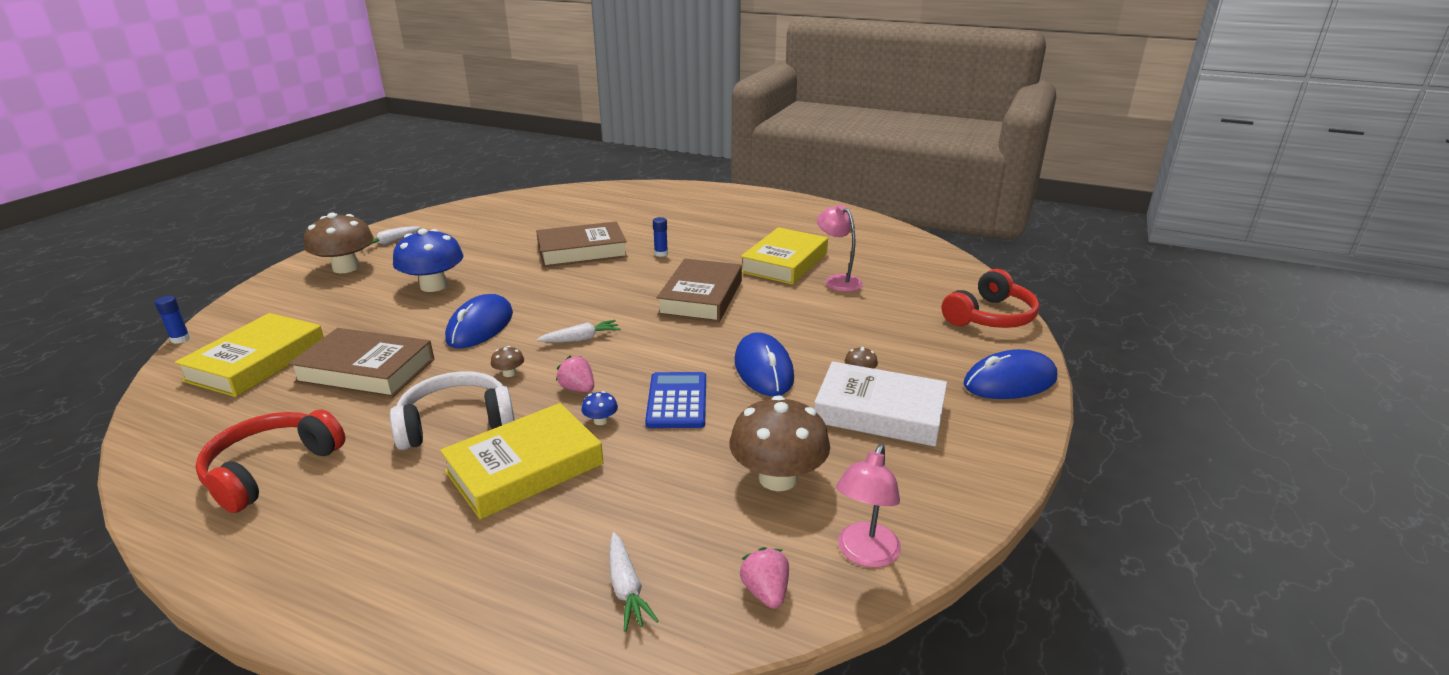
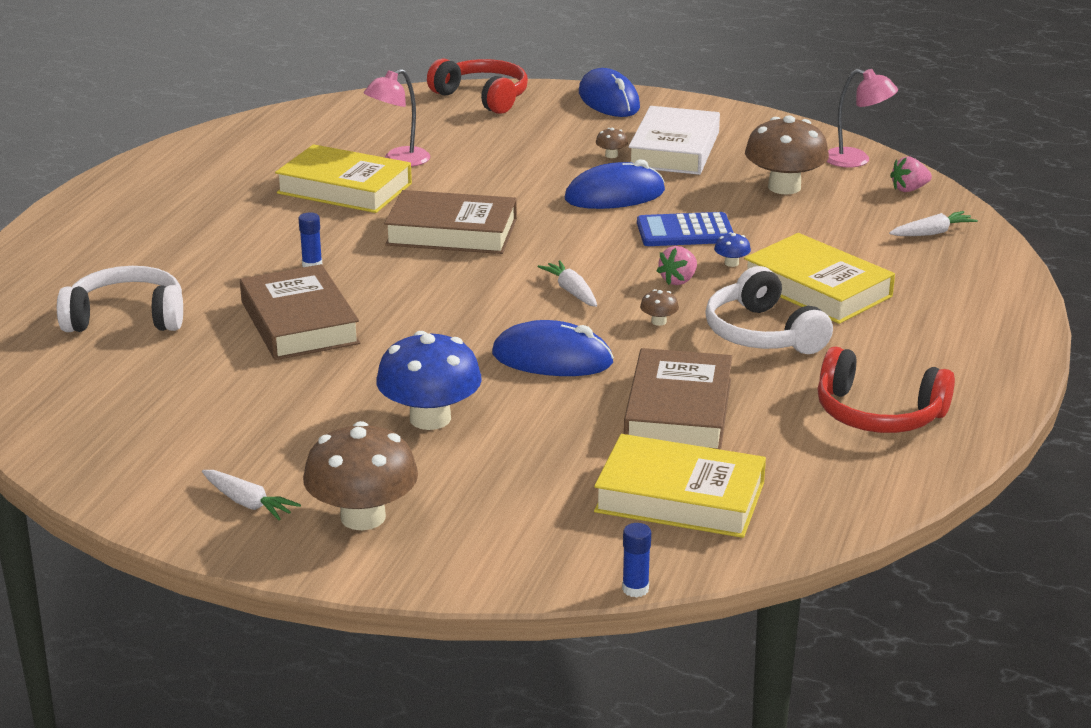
camera: 95 degrees left, 0 degrees up
none -> white headphones [57,266,183,332]

